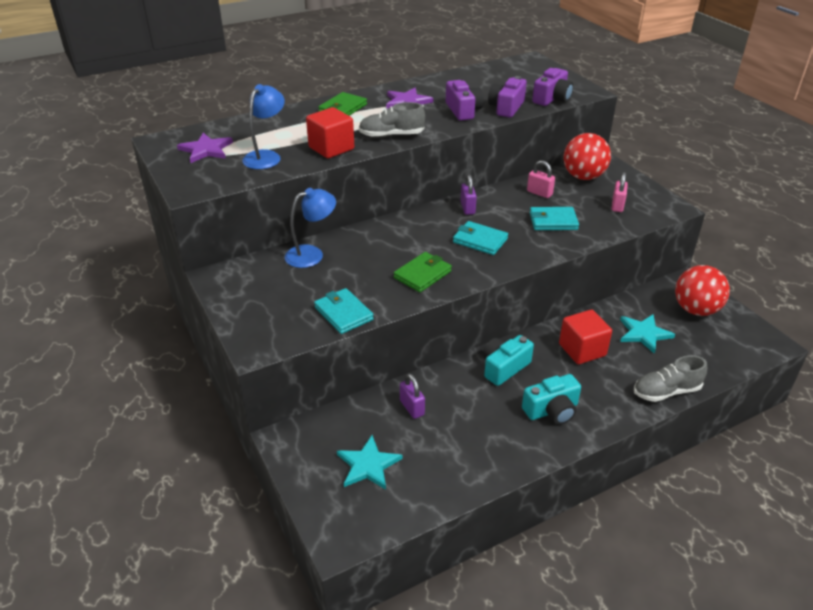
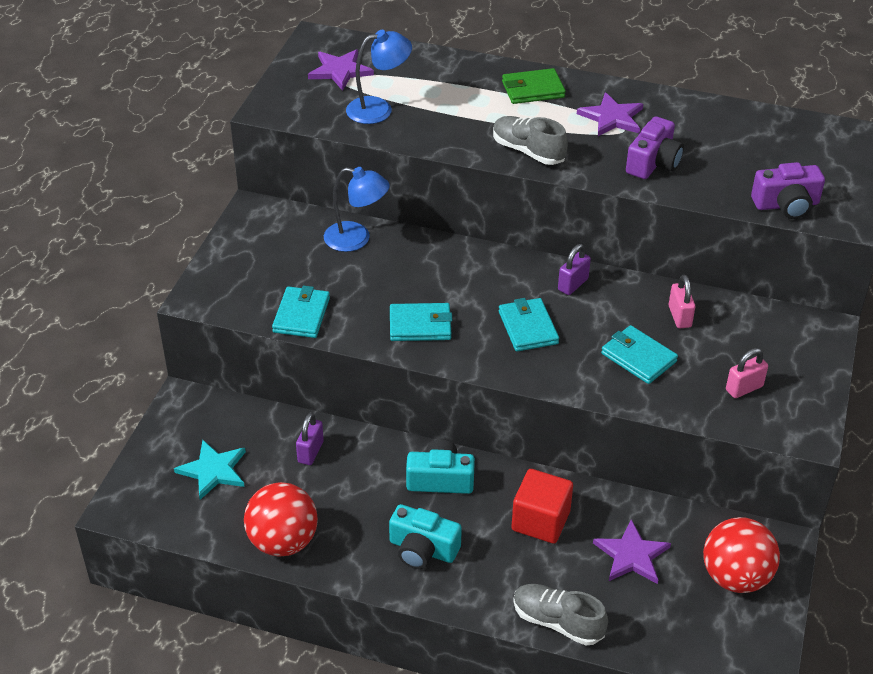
camera: 45 degrees right, 5 degrees up
red cube [306,107,354,158] -> none
green wallet [394,252,452,292] -> turquoise wallet [390,303,453,341]
purple camera [488,76,527,118] -> none
red ball [564,133,611,180] -> red ball moved to [244,482,318,557]
turquoise star [620,314,675,354] -> purple star [593,519,671,584]

